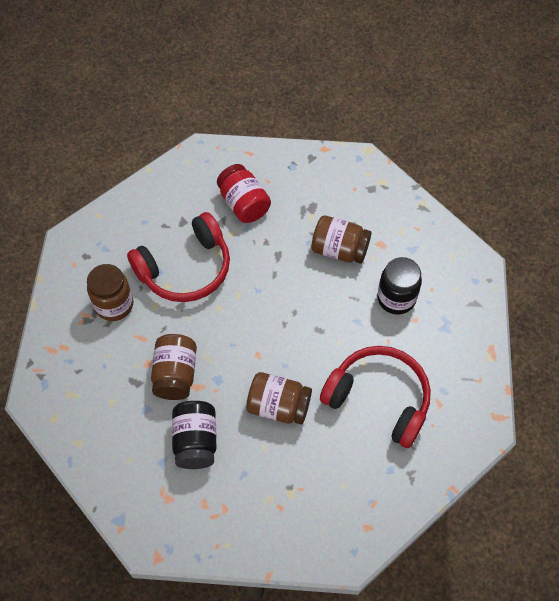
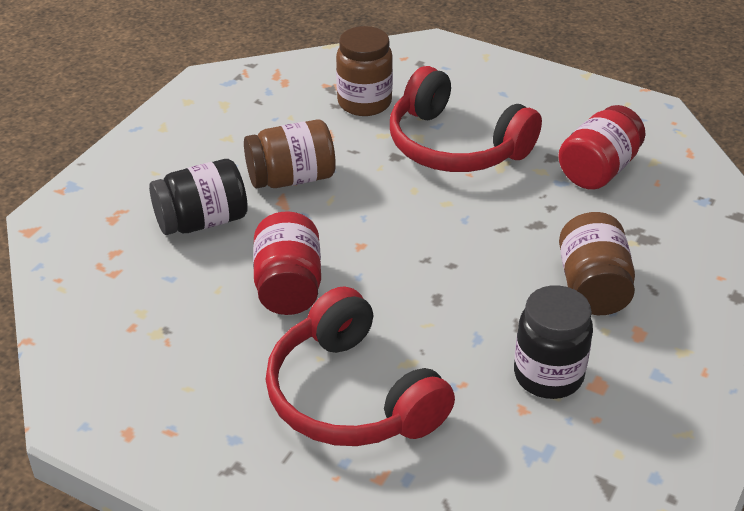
camera: 70 degrees right, 20 degrees down
brown jar [247,372,312,424] -> red jar [253,211,321,315]
red headphones [320,346,431,448] -> red headphones turned 135 degrees clockwise [266,286,455,446]

